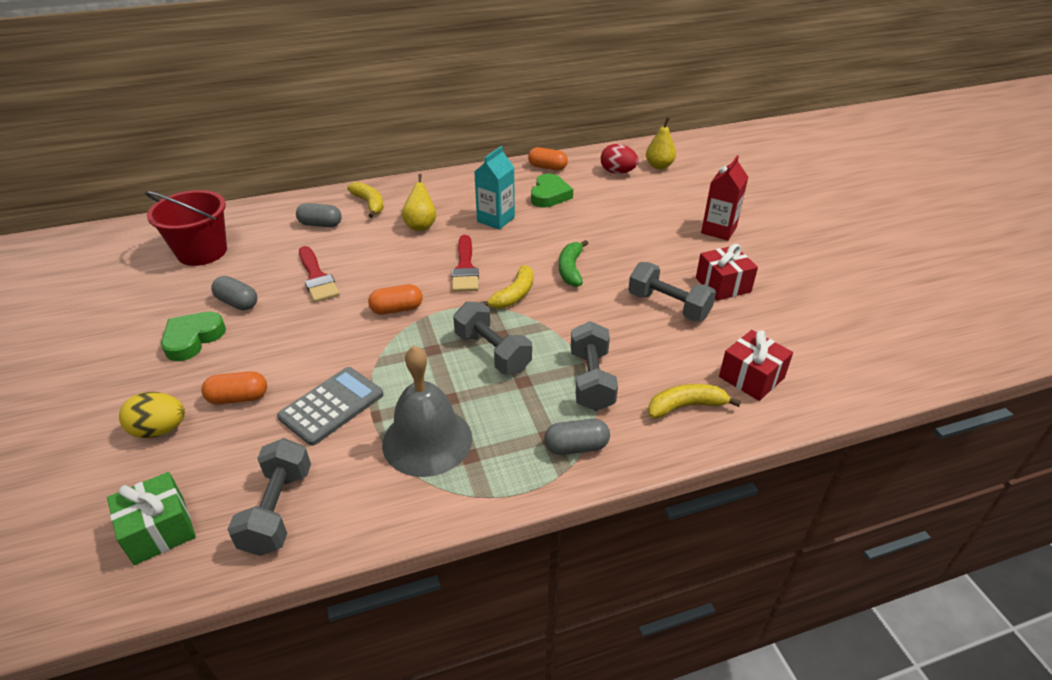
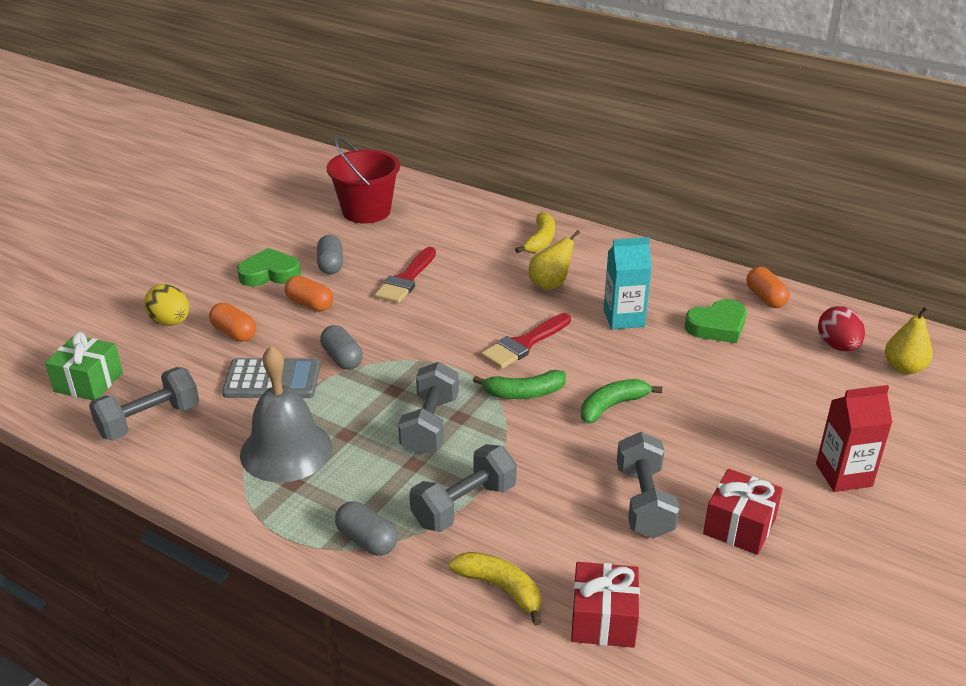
camera: 50 degrees right, 5 degrees down
grey capsule [296,203,342,227] -> grey capsule moved to [320,325,363,370]
orange capsule [368,284,422,315] -> orange capsule moved to [285,276,333,312]
yellow banana [482,265,533,309] -> green banana [473,370,566,399]

